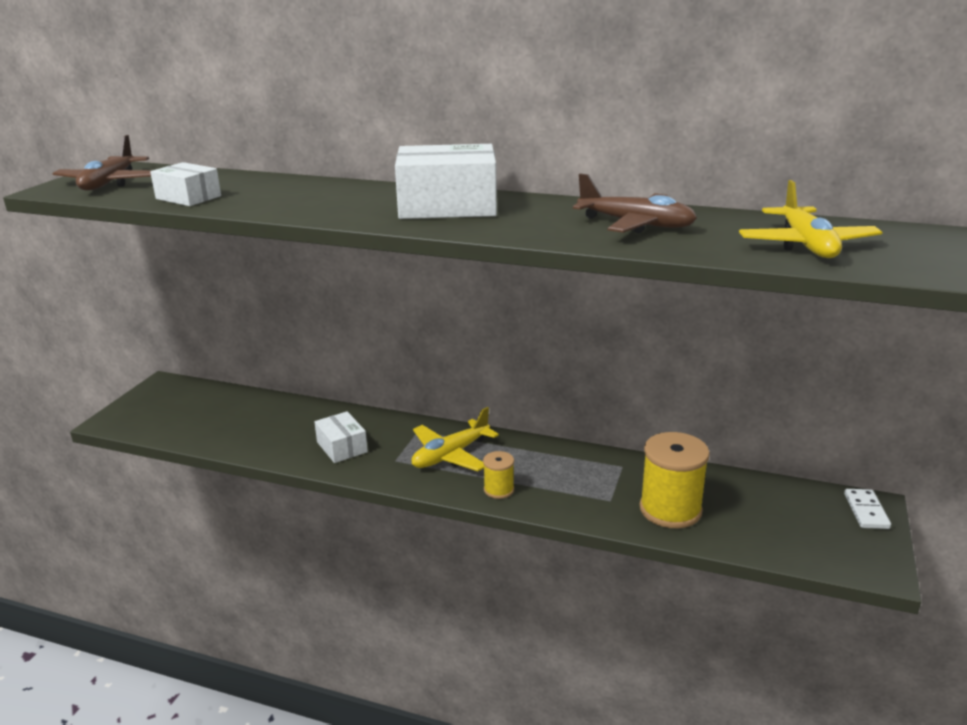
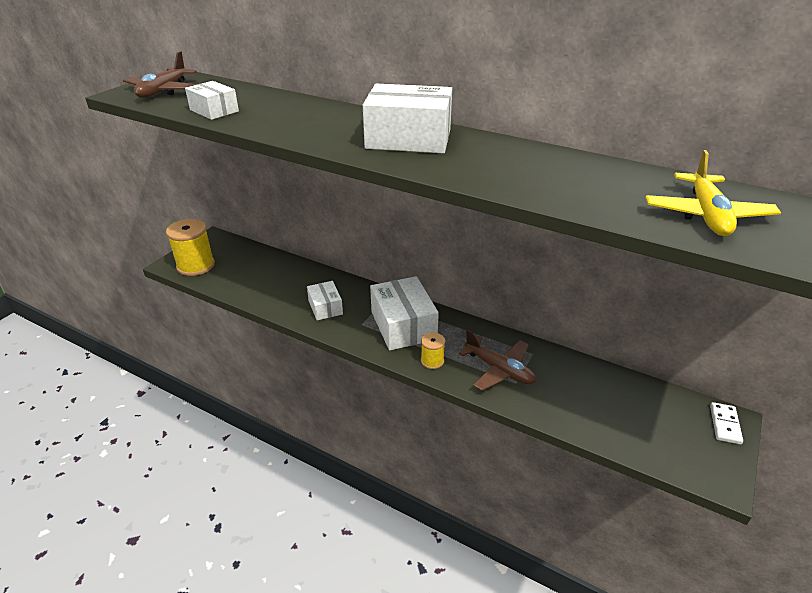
camera: 10 degrees right, 10 degrees up
yellow plane [412,407,499,471] -> white box [370,276,439,350]
brown plane [573,174,697,233] -> brown plane moved to [459,329,536,391]
yellow spool [640,432,710,528] -> yellow spool moved to [166,219,215,276]

